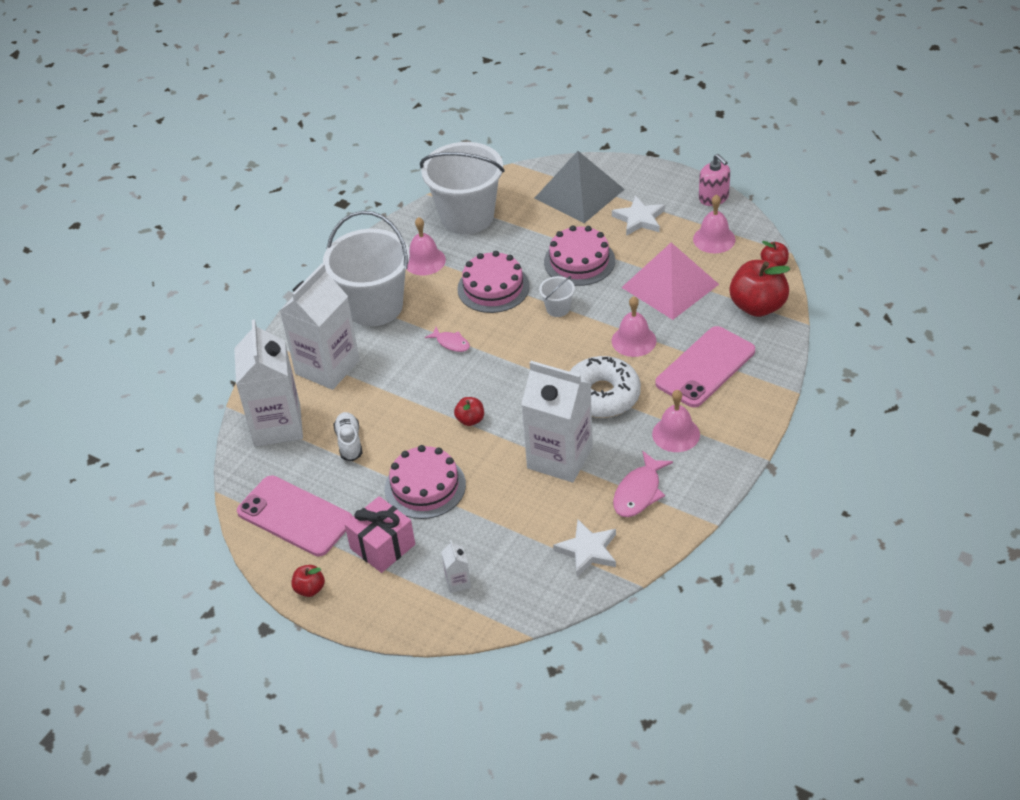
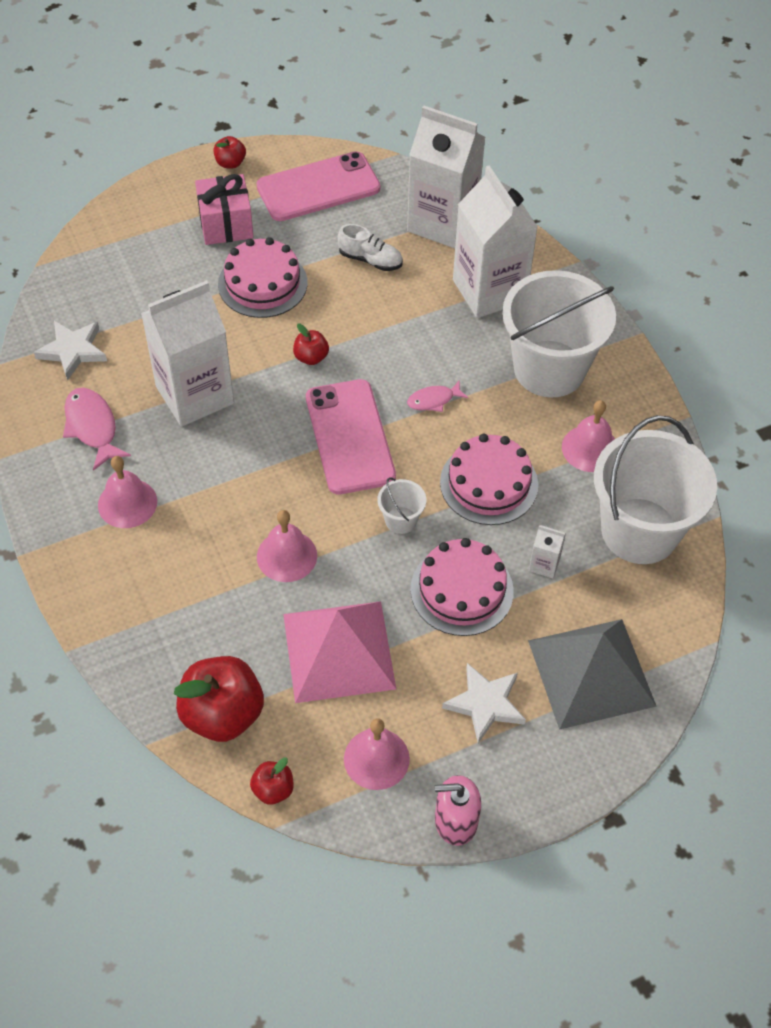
camera: 120 degrees right, 10 degrees up
white carton [441,540,471,593] -> white carton moved to [529,525,566,578]
white donut [569,356,641,418] -> none
pink phone [655,326,755,407] -> pink phone moved to [306,379,396,494]

